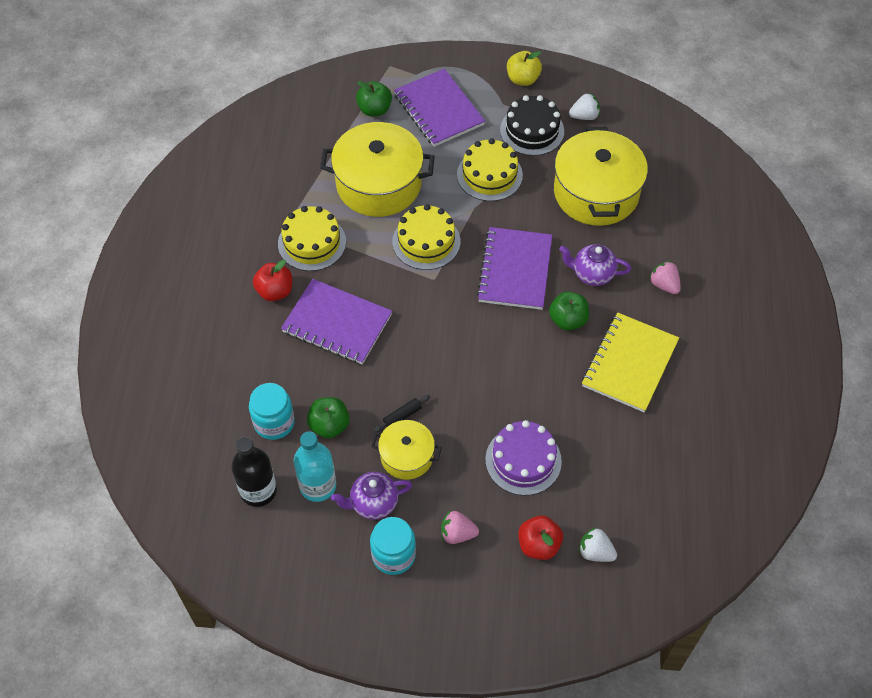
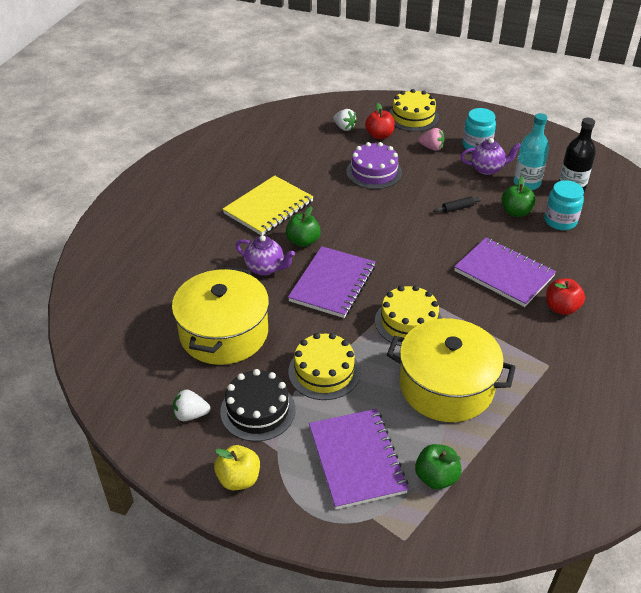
camera: 165 degrees left, 15 degrees down
yellow cake [278,206,346,271] -> yellow cake moved to [389,89,439,132]
yellow pot [371,420,442,480] -> none
pink strawberry [649,261,681,294] -> none

